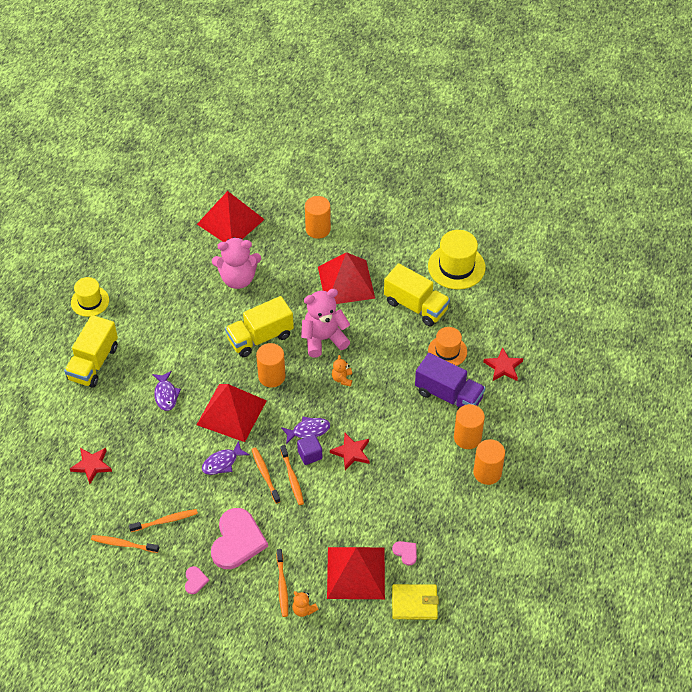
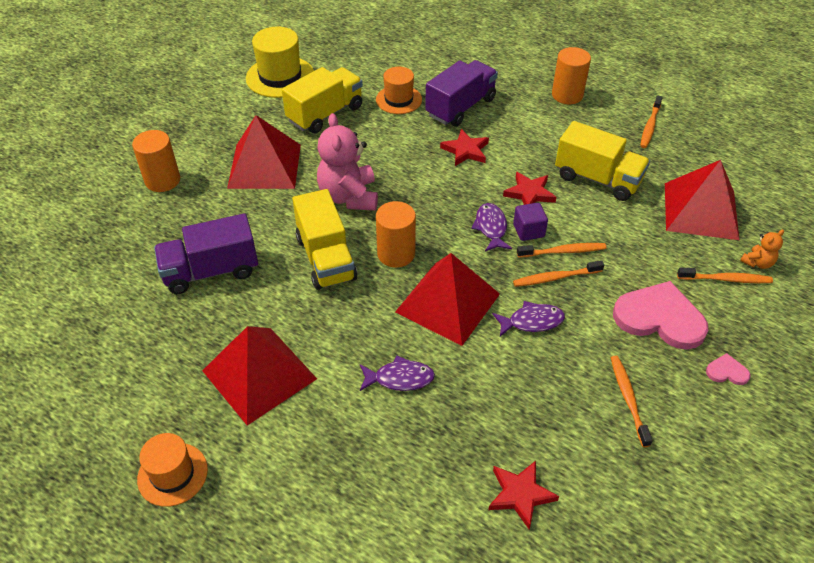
camera: 80 degrees left, 5 degrees down
yellow truck [64,315,118,387] -> yellow truck moved to [555,121,650,201]
yellow hat [71,277,109,317] -> orange hat [137,433,208,507]
orange toothbrush [91,535,159,553] -> orange toothbrush moved to [640,95,663,148]
red pyramid [197,191,265,242] -> red pyramid moved to [202,326,317,425]
purple fish [202,440,250,475] -> purple fish turned 75 degrees counterclockwise [492,301,565,337]
pink teddy bear [212,237,261,289] -> purple truck [154,214,258,294]
orange teddy bear [332,355,352,387] -> none
pink heart [392,541,417,566] -> none
yellow wallet [392,584,439,620] -> none
orange cylinder [454,404,485,449] -> none
red star [483,347,523,381] -> red star moved to [440,129,489,166]

